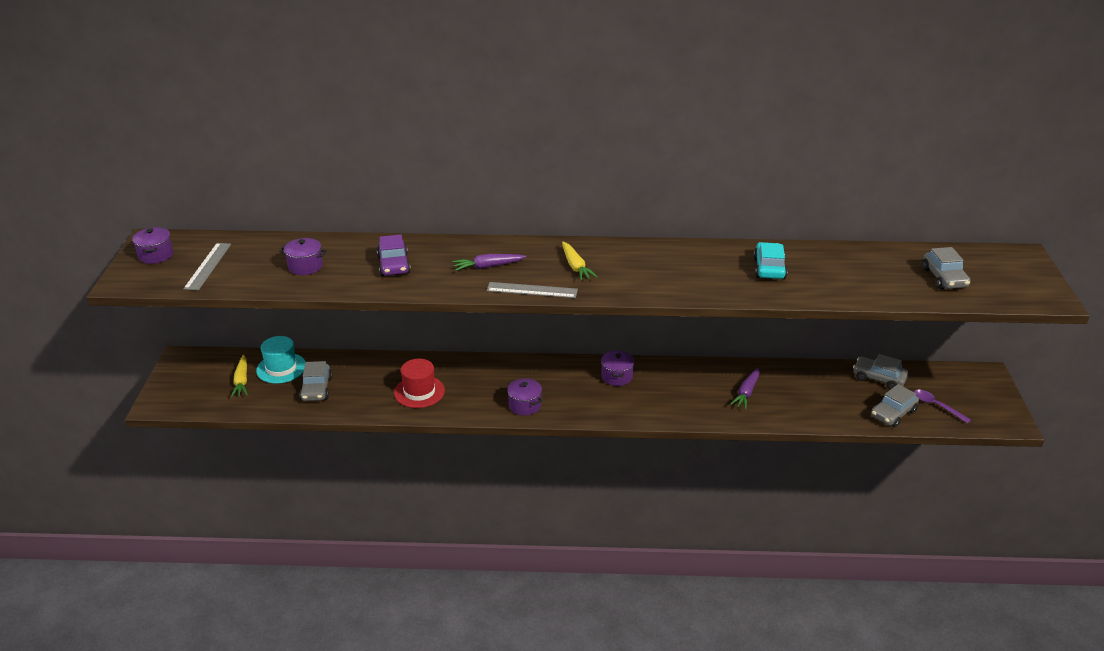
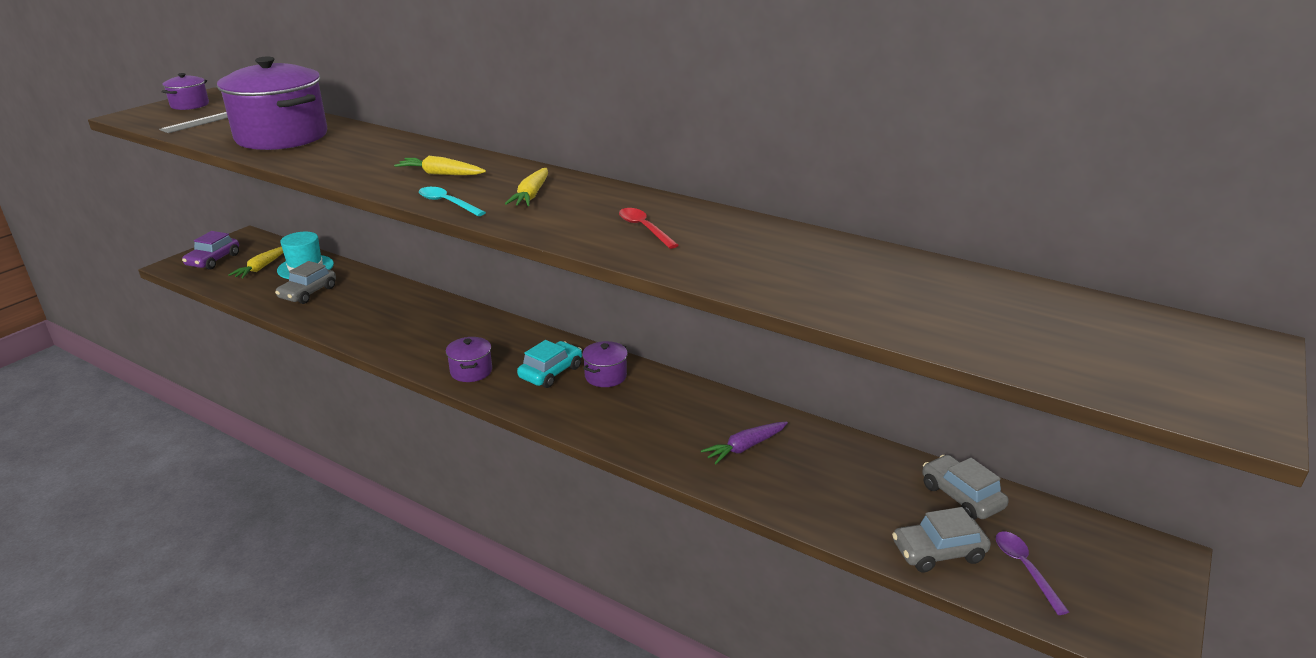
camera: 30 degrees right, 5 degrees down
purple pot [280,238,327,275] -> purple pot [217,57,328,150], size x2.23
purple car [377,234,411,276] -> purple car moved to [182,231,239,270]
red hat [394,359,445,408] -> none
purple carrot [452,254,526,271] -> yellow carrot [394,156,486,175]
grey ruler [487,282,578,298] -> turquoise spoon [419,187,486,216]
turquoise car [753,242,787,279] -> turquoise car moved to [517,340,582,388]
grey car [922,247,971,289] -> none
none -> red spoon [619,208,679,249]

